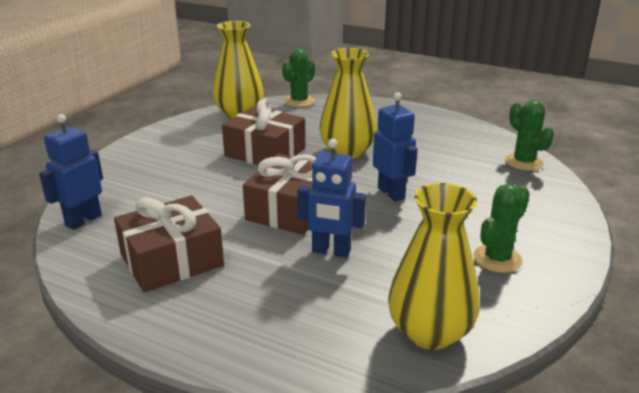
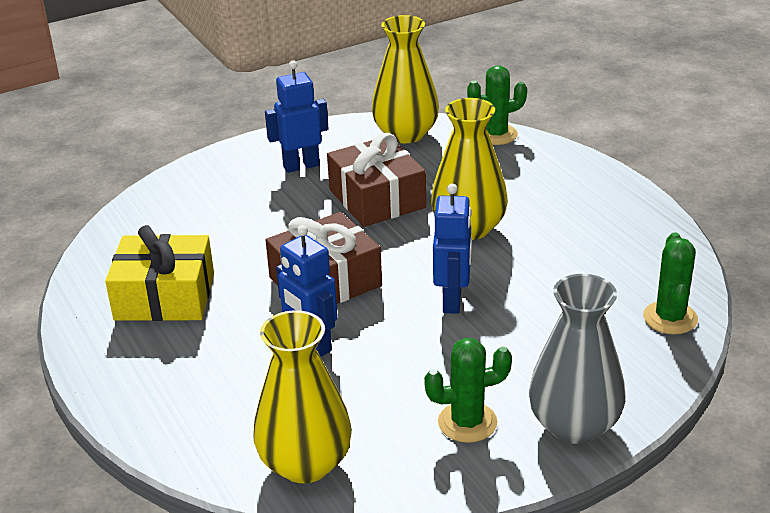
camera: 35 degrees right, 5 degrees up
blue robot [39,114,103,230] -> blue robot moved to [265,61,329,173]
brown gift [114,196,224,293] -> yellow gift [105,225,214,321]
none -> grey vase [529,274,626,444]

